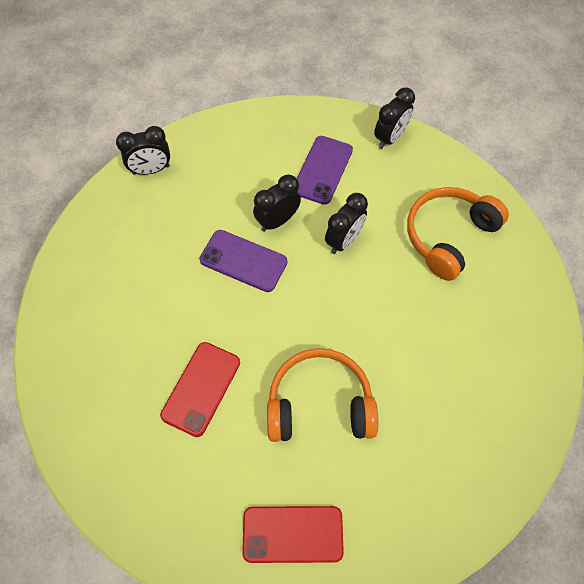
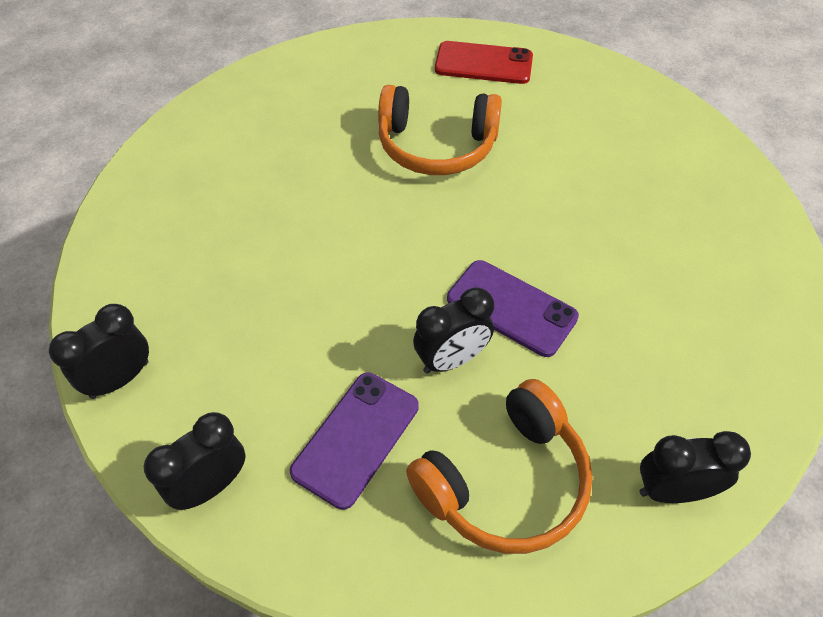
camera: 170 degrees left, 10 degrees down
red phone [160,342,240,437] -> none
black clock [325,193,368,254] -> black clock moved to [49,304,149,399]
orange headphones [407,187,509,281] -> orange headphones moved to [406,379,593,554]

